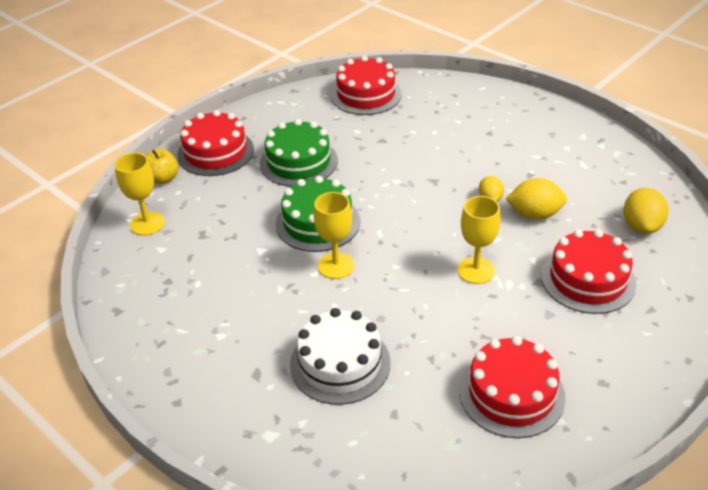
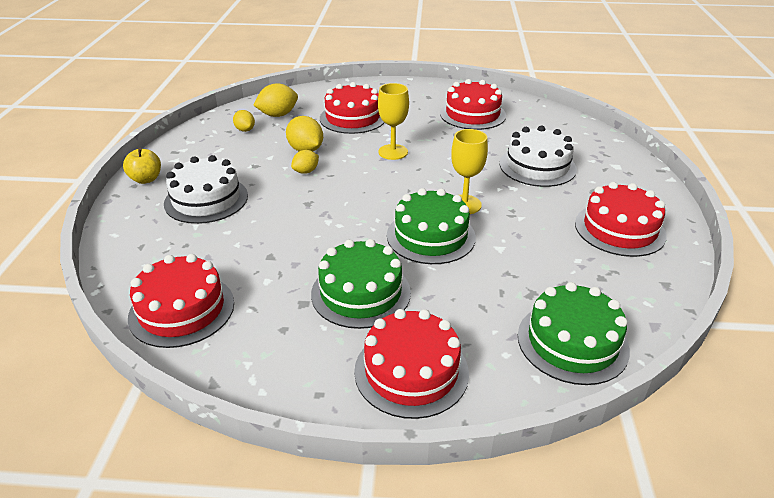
camera: 130 degrees left, 5 degrees down
yellow goblet [115,153,165,236] -> green cake [518,282,630,385]
yellow apple [146,149,178,184] -> yellow apple moved to [123,148,161,184]
none -> white cake [164,155,248,224]
none -> yellow lemon [233,110,255,132]
none -> red cake [575,182,667,257]

